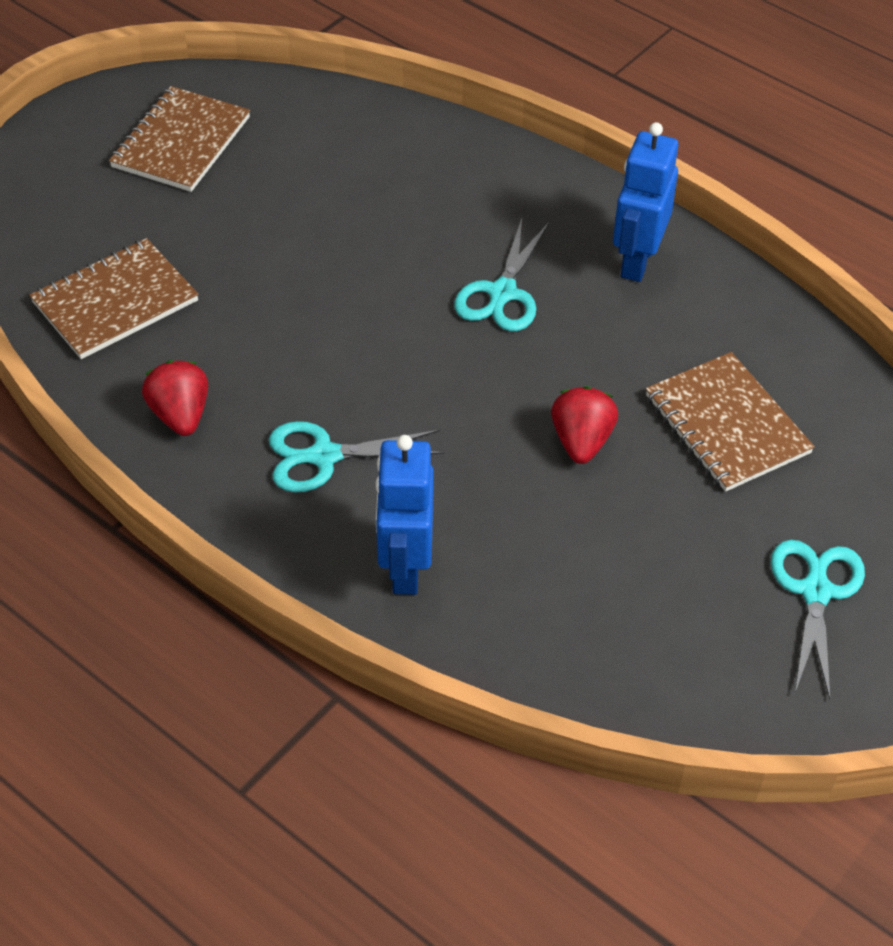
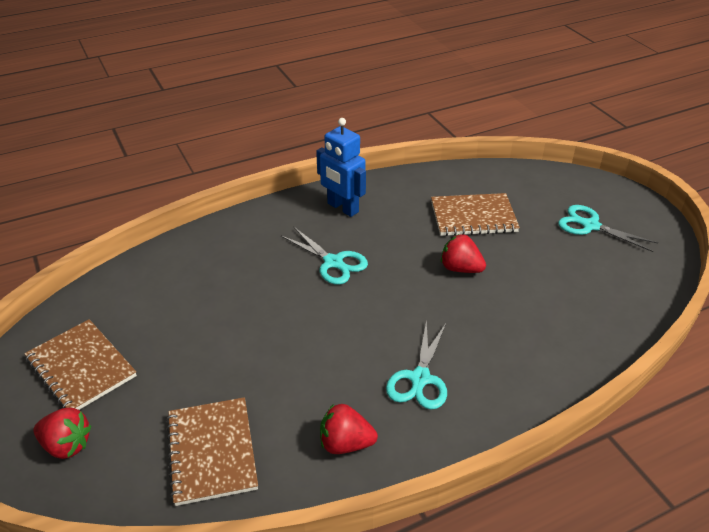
camera: 65 degrees left, 10 degrees down
blue robot [376,435,434,595] -> none
none -> red strawberry [33,407,91,459]

